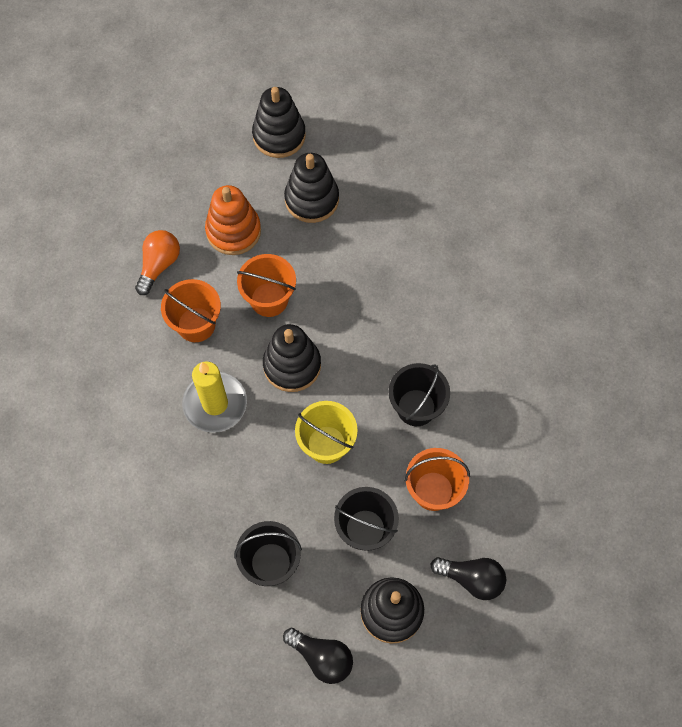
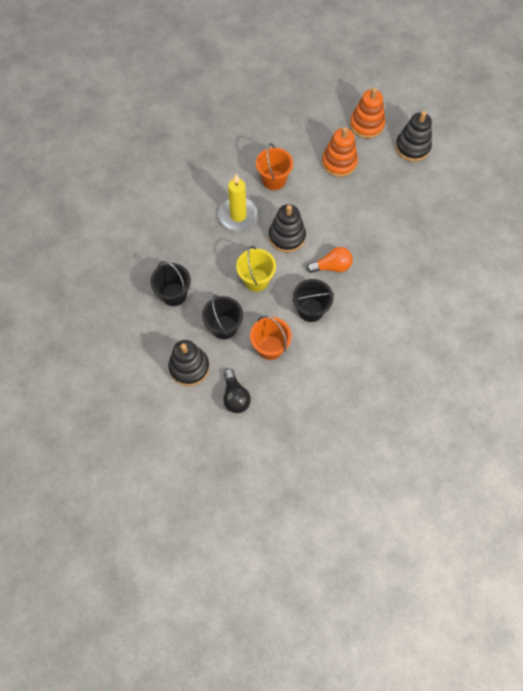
camera: 55 degrees right, 0 degrees up
orange light bulb [135,230,180,295] -> orange light bulb moved to [306,247,353,273]
orange bucket [237,254,296,317] -> none
black light bulb [283,628,353,684] -> none
black stacking toy [284,153,339,223] -> none
none -> orange stacking toy [350,88,385,139]

